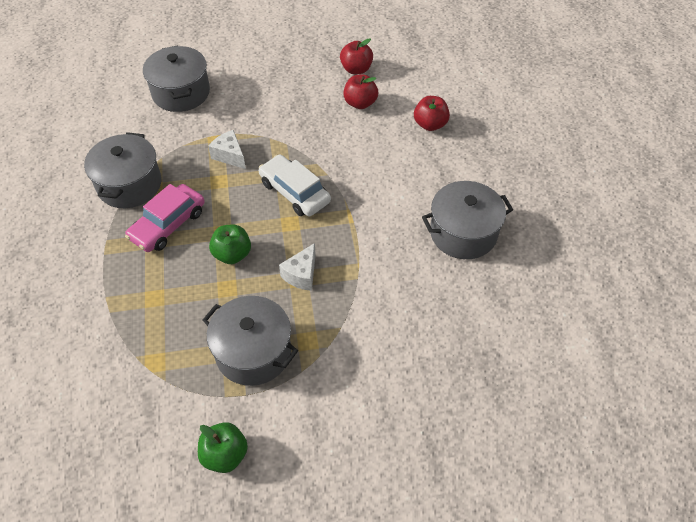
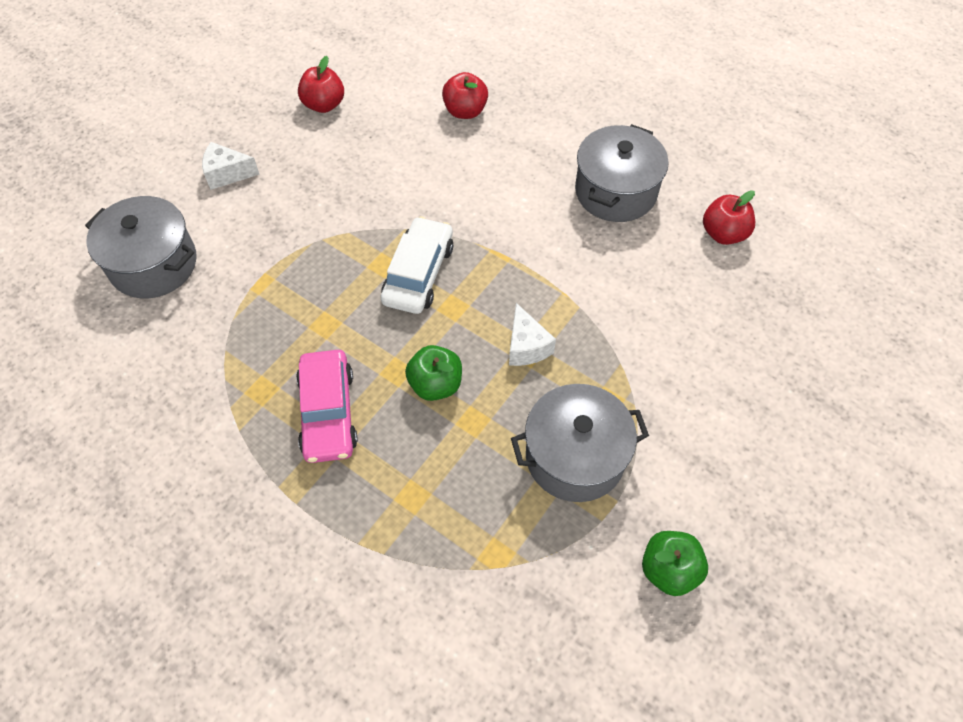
camera: 45 degrees left, 5 degrees up
grey pot [84,132,161,208] -> none
white cheese [208,130,246,169] -> white cheese moved to [202,142,260,190]
white car [259,155,331,216] -> white car turned 105 degrees clockwise [381,216,453,314]
red apple [343,75,378,109] -> red apple moved to [703,190,755,245]

